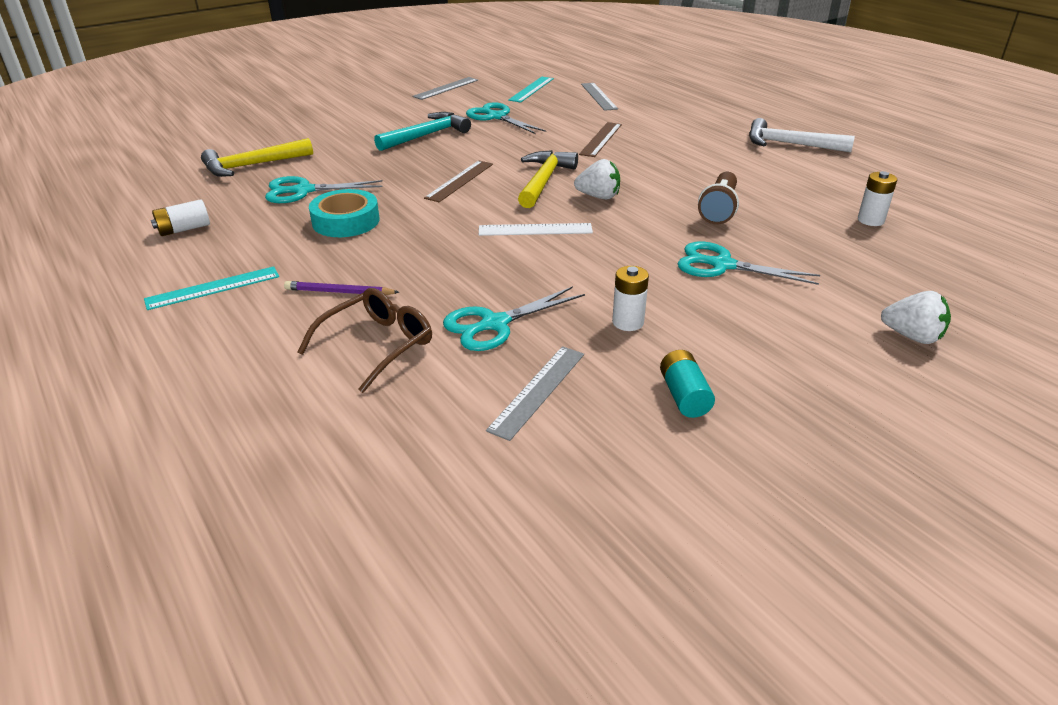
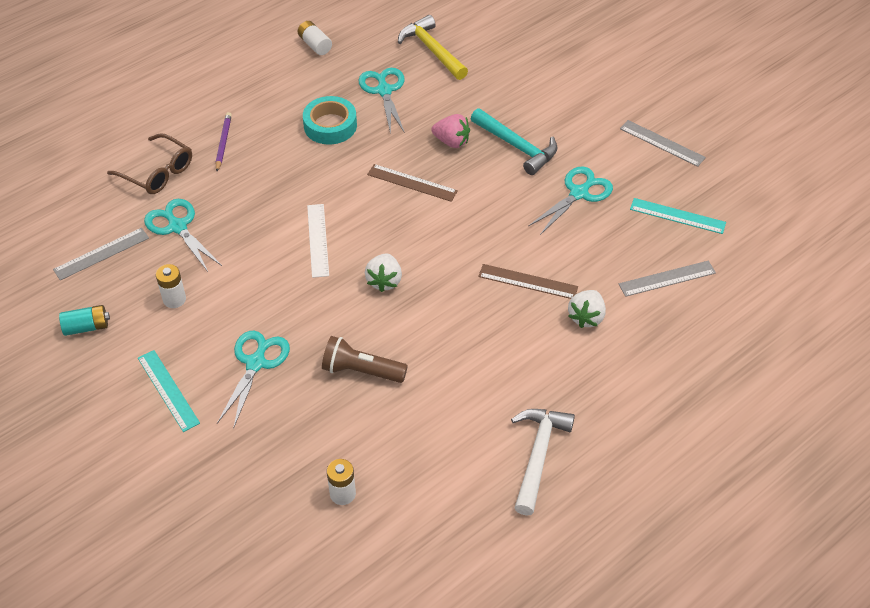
camera: 85 degrees right, 15 degrees up
turquoise ruler [144,266,279,310] -> turquoise ruler moved to [138,350,200,432]
grey ruler [486,346,584,441] -> grey ruler turned 60 degrees counterclockwise [53,228,149,280]
yellow hammer [518,150,578,208] -> none
white strawberry [881,291,951,344] -> white strawberry moved to [568,290,606,328]
none -> pink strawberry [431,114,470,148]

